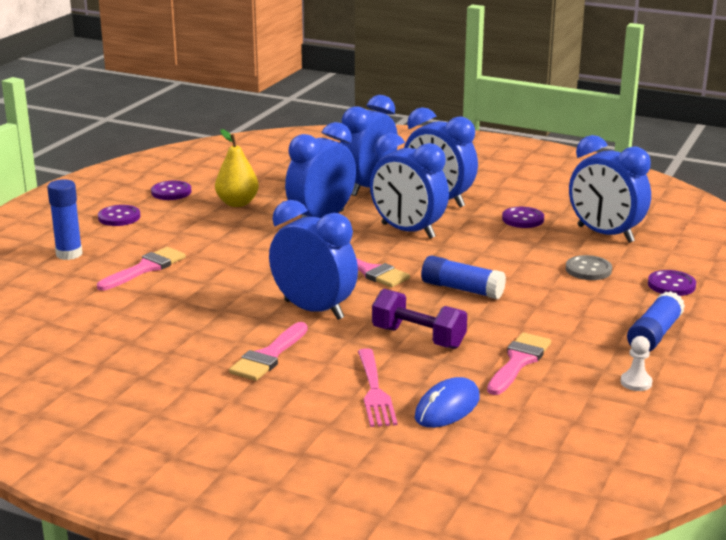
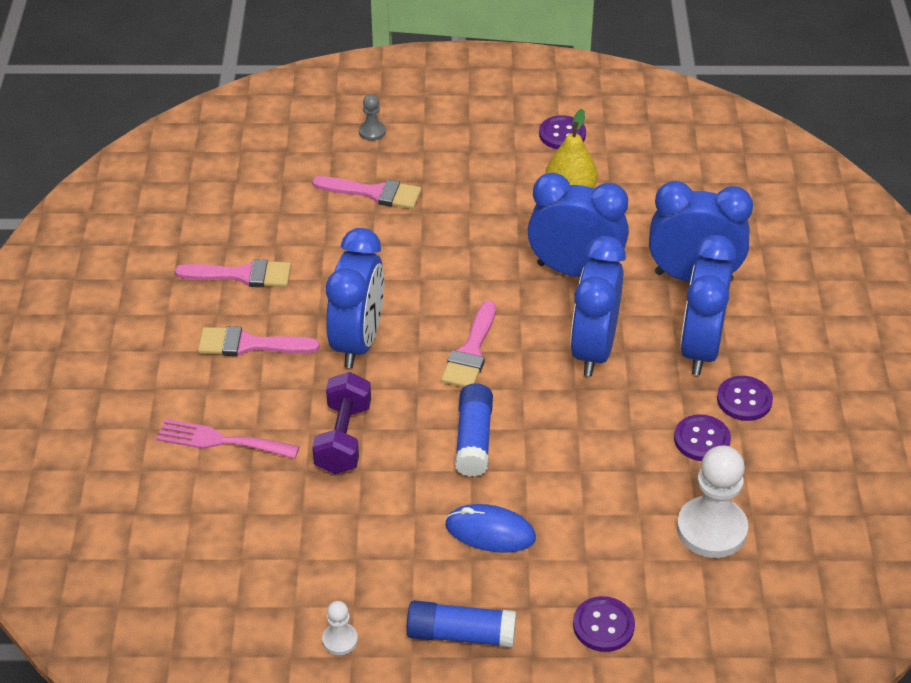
camera: 65 degrees right, 20 degrees up
blue glue stick [47,179,83,260] -> grey pawn [359,94,386,141]
purple button [98,205,140,226] -> purple button moved to [717,376,773,421]
pink fork [358,348,398,427] -> pink fork turned 45 degrees clockwise [156,419,300,459]
blue mouse [415,377,480,428] -> blue mouse moved to [445,504,536,553]
pink brush [487,332,551,395] -> pink brush moved to [175,259,291,287]
grey button [566,255,612,280] -> none
blue clock [569,135,651,243] -> white pawn [677,445,748,558]

